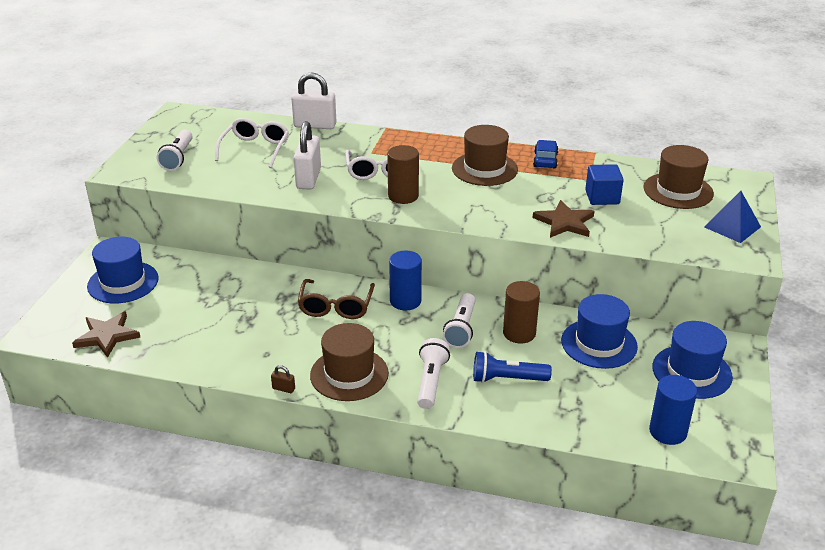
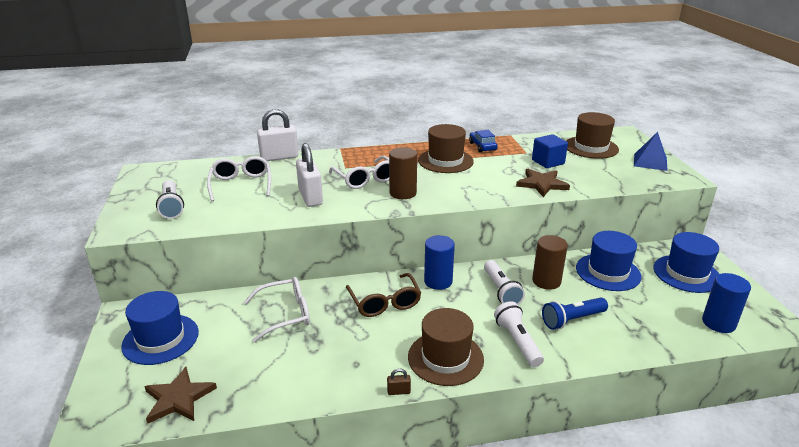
camera: 25 degrees left, 5 degrees down
none -> white glasses [244,277,310,343]

